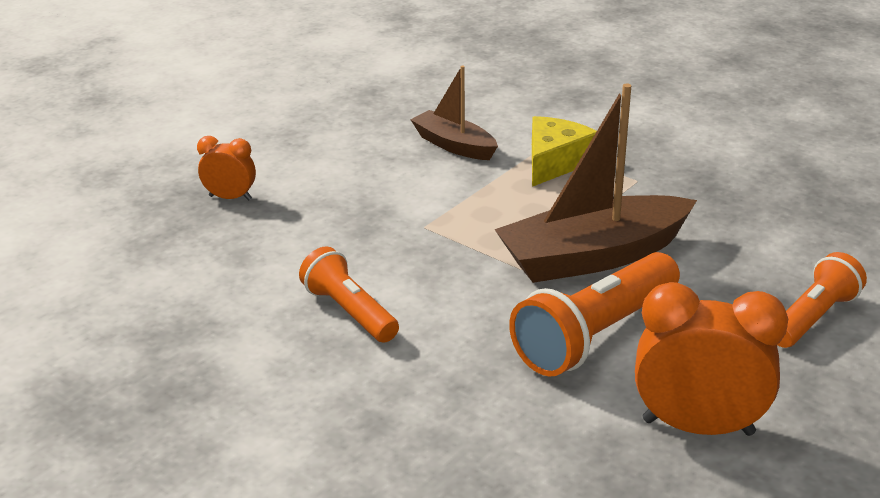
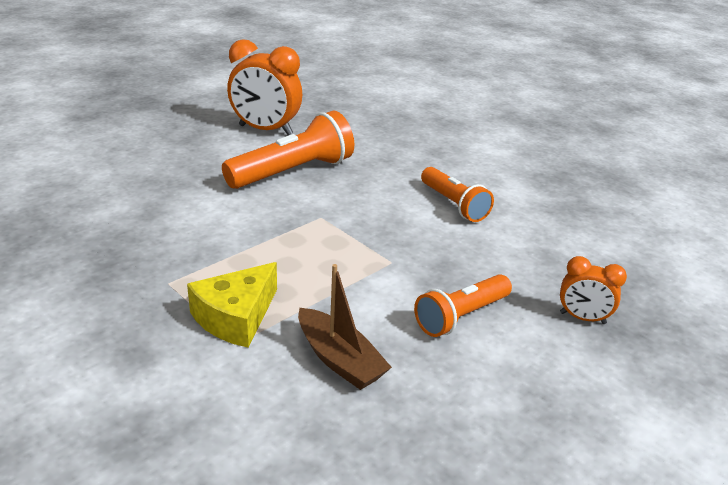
camera: 175 degrees left, 0 degrees up
brown boat [494,84,697,283] -> none
orange flashlight [777,252,867,348] -> orange flashlight moved to [414,274,512,337]

